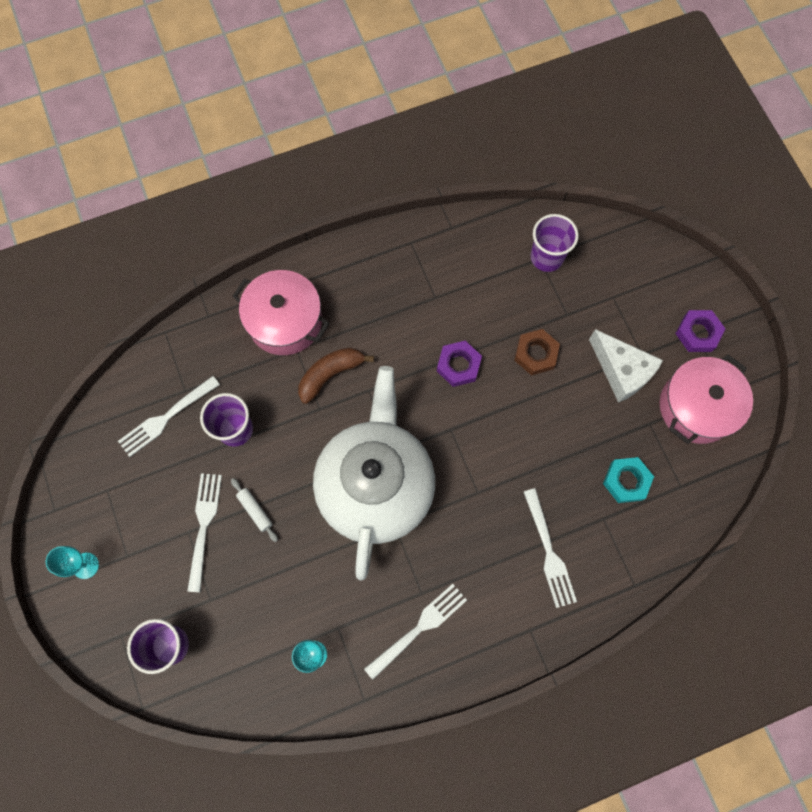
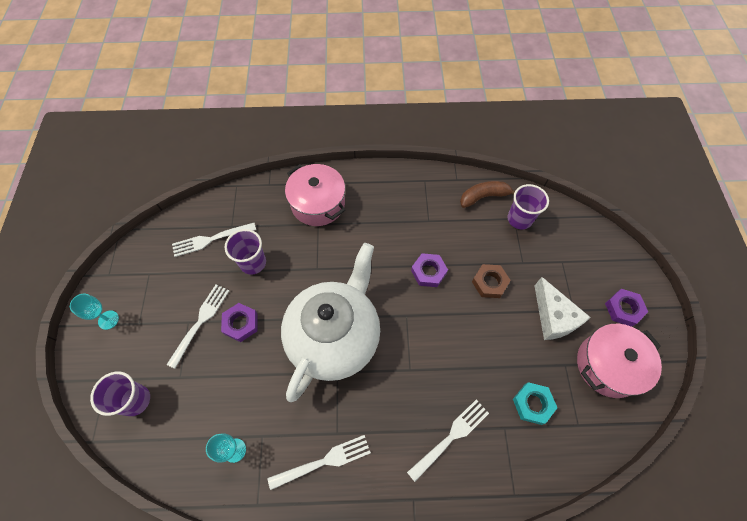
camera: 20 degrees right, 10 degrees down
white rolling pin [231,478,278,542] -> purple nut [221,303,258,342]
brown banana [298,348,374,404] -> brown banana moved to [460,181,515,208]
white fork [524,488,577,608] -> white fork turned 135 degrees counterclockwise [407,400,489,482]

